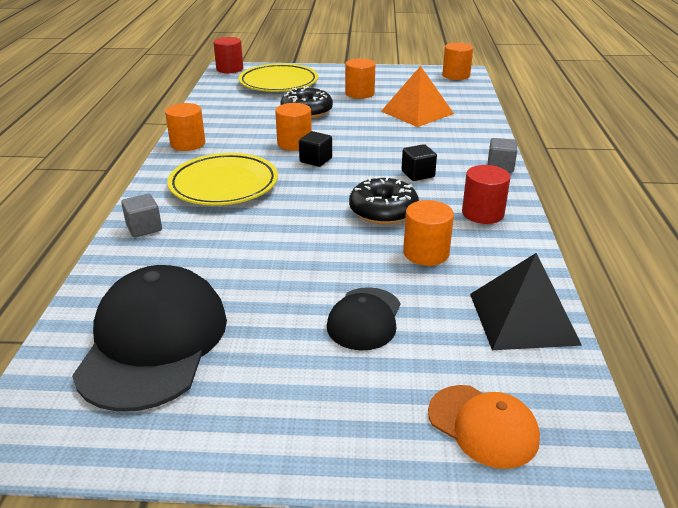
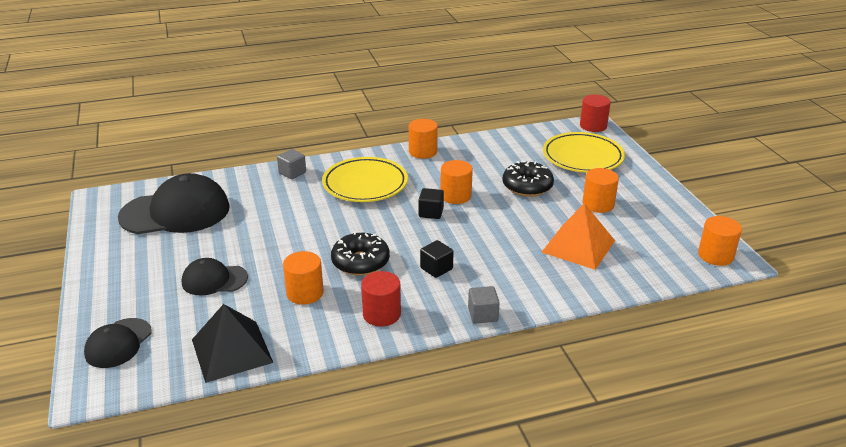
camera: 70 degrees right, 0 degrees up
orange cap [428,385,540,469] -> black cap [84,318,152,368]

